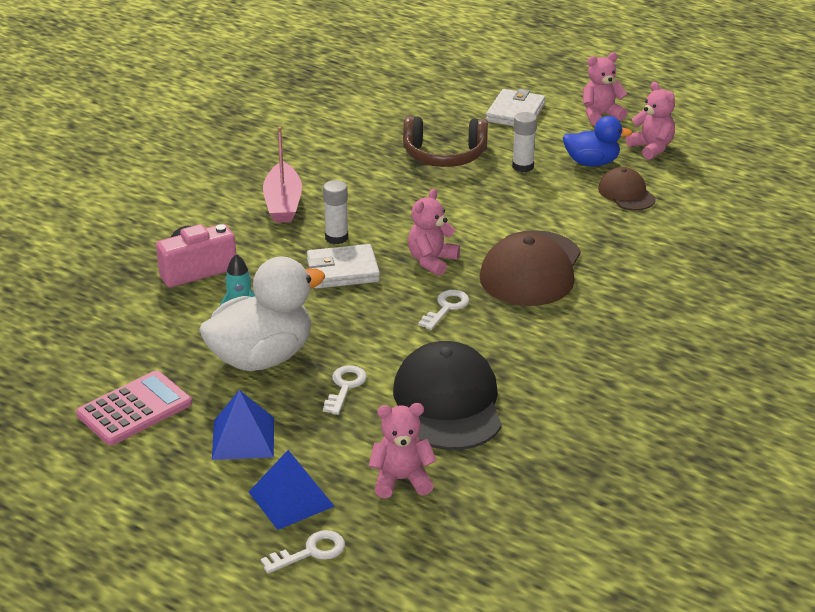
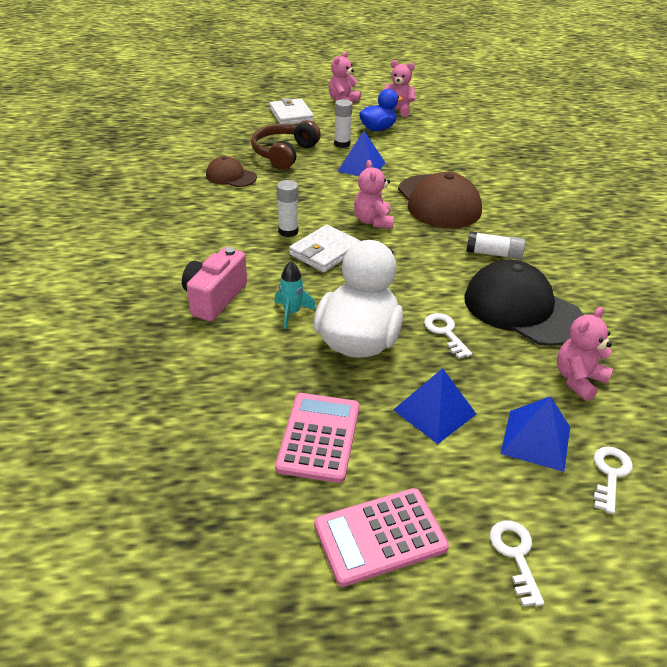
camera: 40 degrees left, 5 degrees up
pink boat [263,127,302,223] -> none
brown headphones [403,116,488,167] -> brown headphones turned 150 degrees clockwise [251,120,321,170]
white key [418,290,470,330] -> white key moved to [490,520,544,606]
brown cap [598,167,656,210] -> brown cap moved to [206,156,257,187]
none -> pink calculator [314,488,449,587]
none -> blue pyramid [337,131,386,176]
none -> white glue stick [466,231,525,260]

